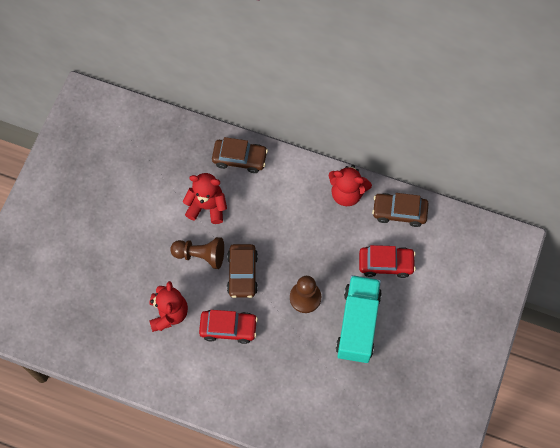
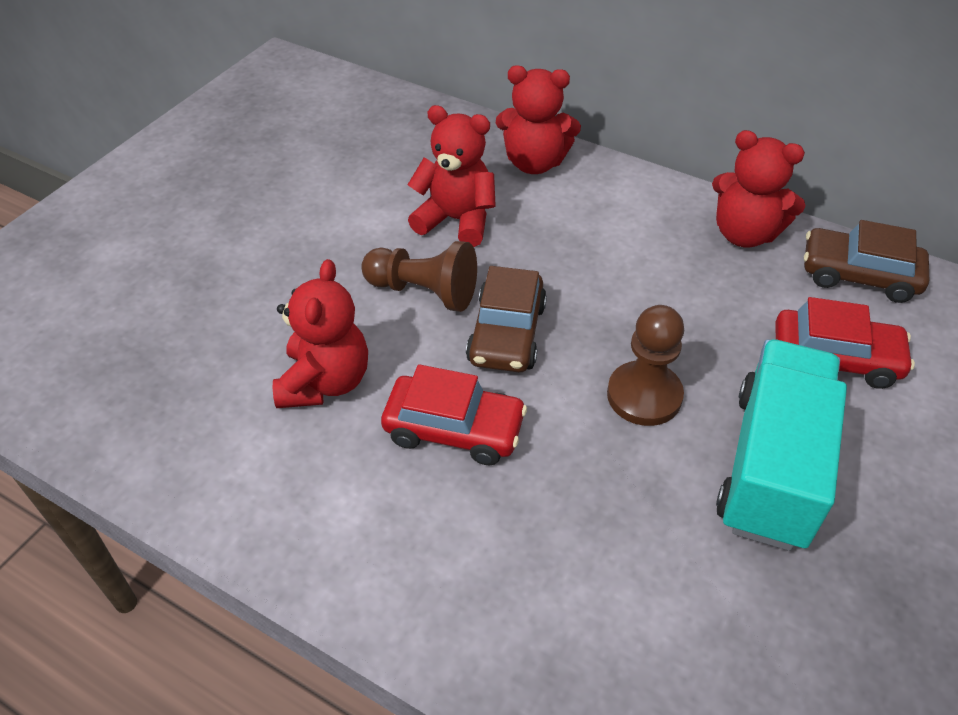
camera: 10 degrees right, 20 degrees down
brown car [212,137,268,173] -> red teddy bear [496,65,581,174]

